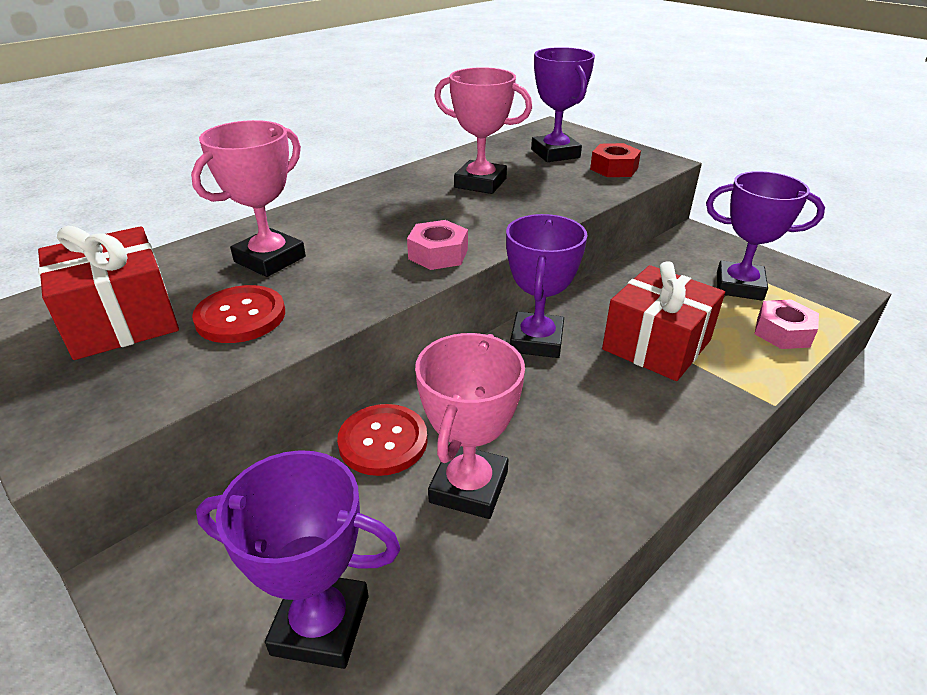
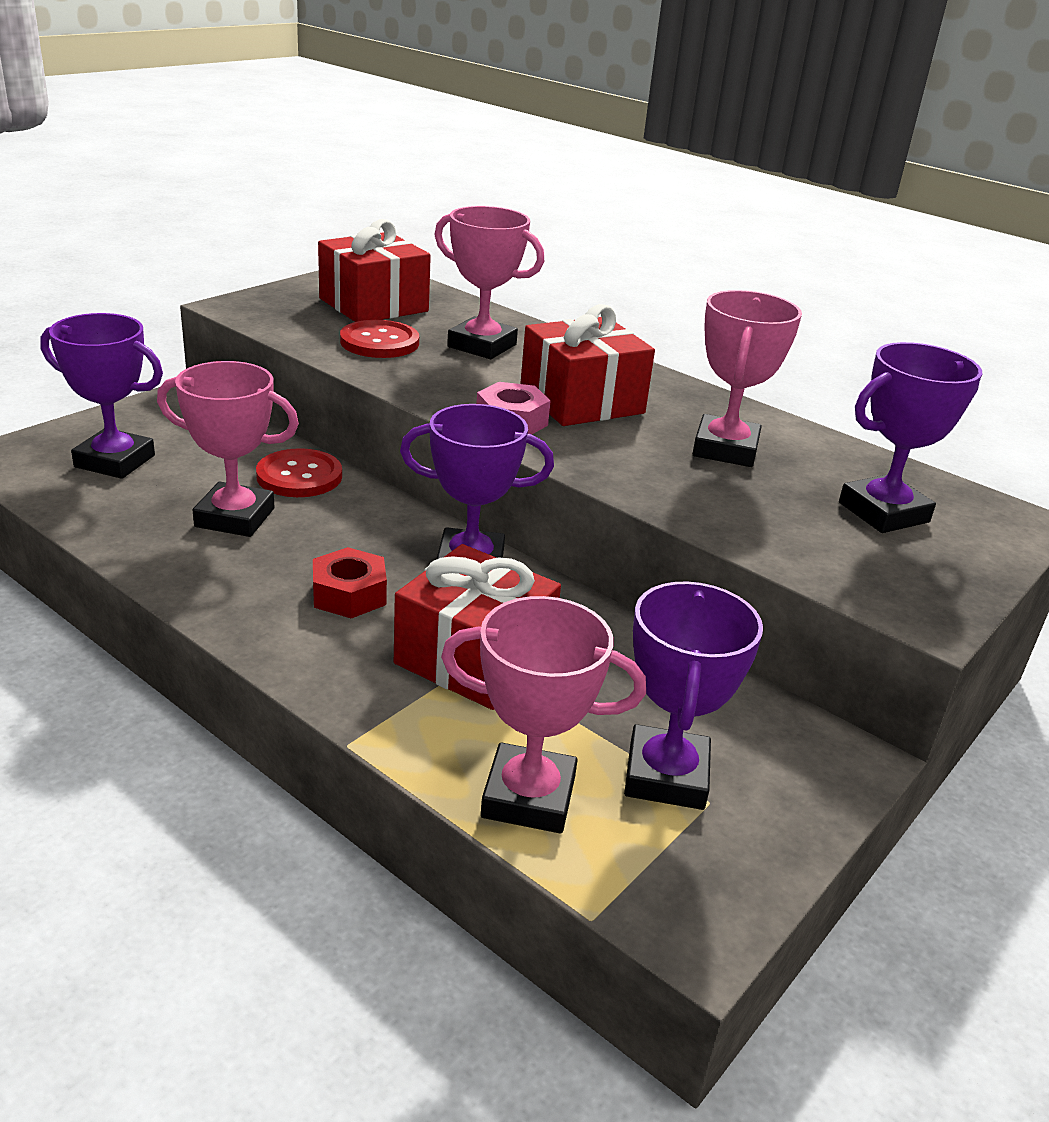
camera: 80 degrees right, 5 degrees down
purple trophy [196,450,401,669] -> purple trophy turned 75 degrees counterclockwise [40,313,163,479]
red nut [590,143,641,177] -> red nut moved to [313,547,387,618]
pink nut [755,299,819,349] -> pink trophy [441,596,646,833]
none -> red gift [520,304,655,426]

